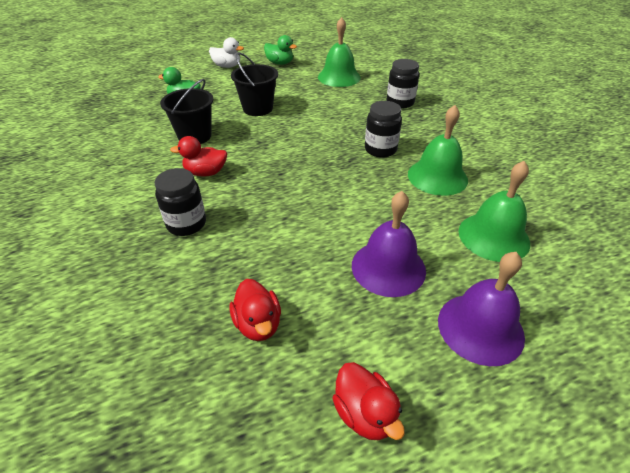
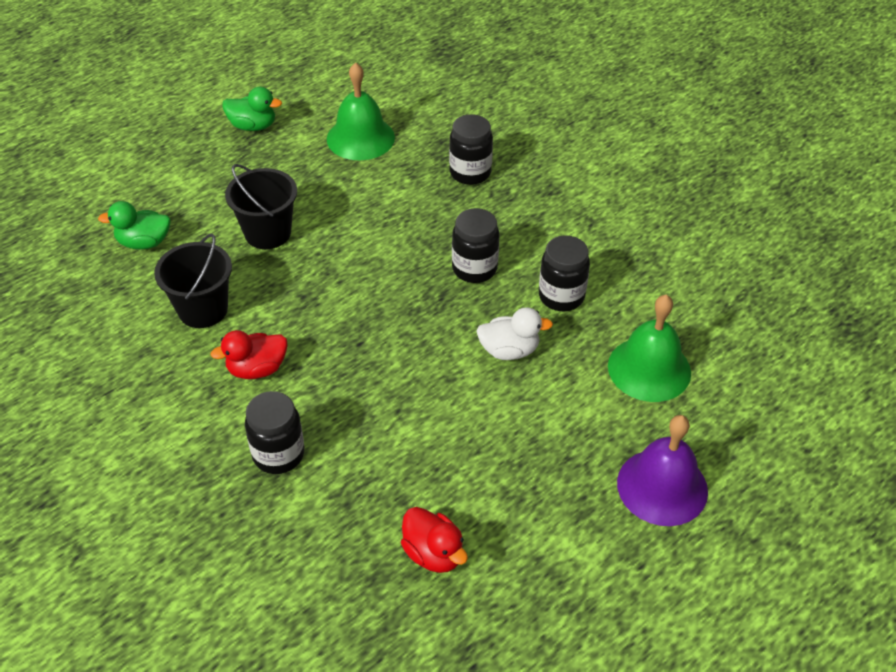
camera: 20 degrees left, 5 degrees up
white duck [209,37,244,68] -> white duck moved to [476,307,553,360]
red duck [332,362,405,440] -> none
purple bell [352,191,426,297] -> none
green bell [408,105,468,196] -> black jar [539,235,590,311]

